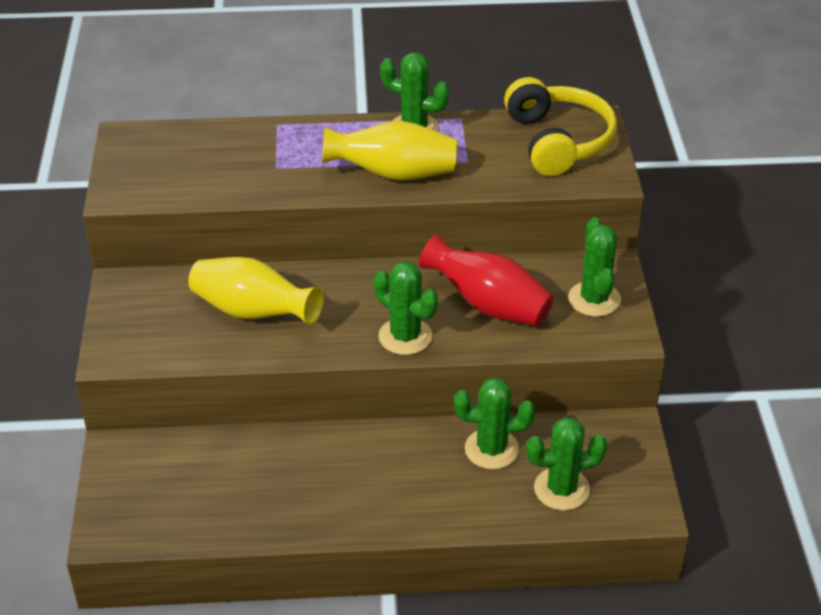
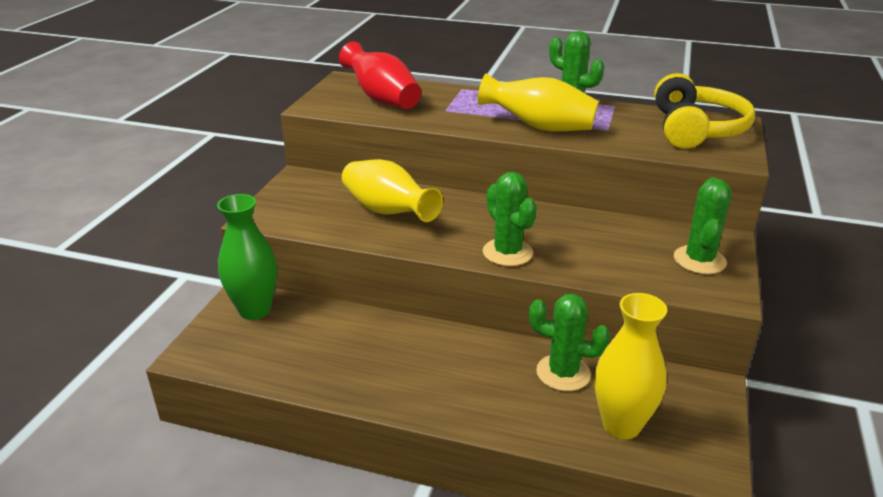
camera: 20 degrees right, 10 degrees down
red vase [419,234,554,326] -> red vase moved to [339,41,421,109]
green cactus [526,417,607,511] -> yellow vase [594,293,667,439]
none -> green vase [217,194,277,320]

